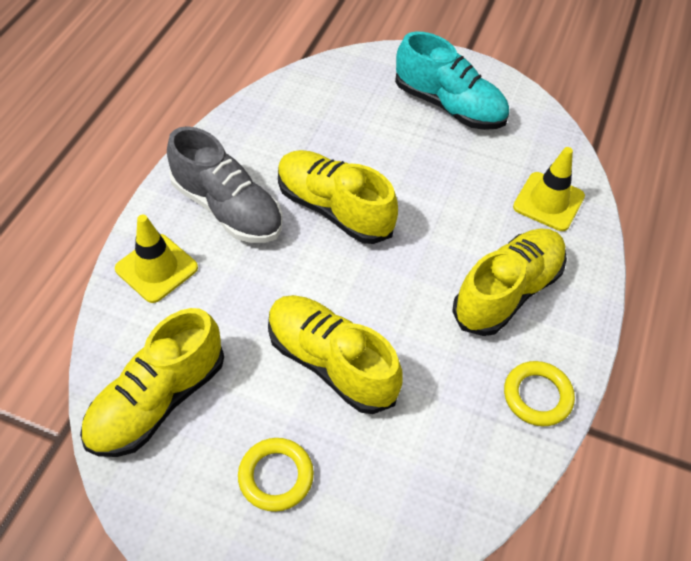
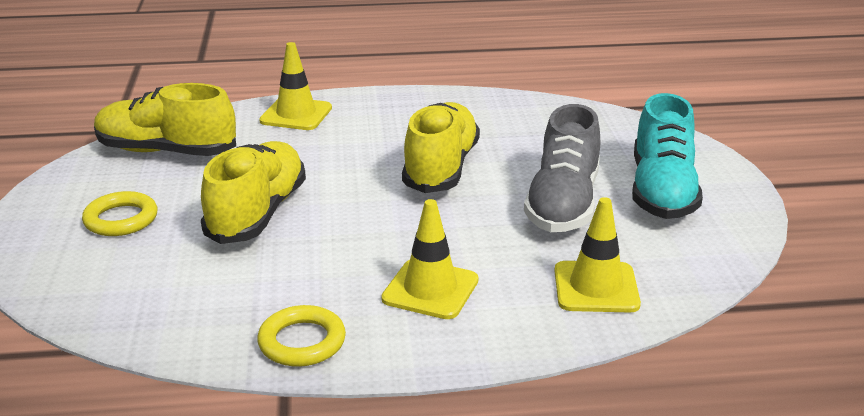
camera: 65 degrees right, 25 degrees down
grey shoe [167,126,283,243] -> grey shoe moved to [524,104,600,232]
yellow shoe [452,229,567,336] -> yellow traffic cone [381,199,479,319]

